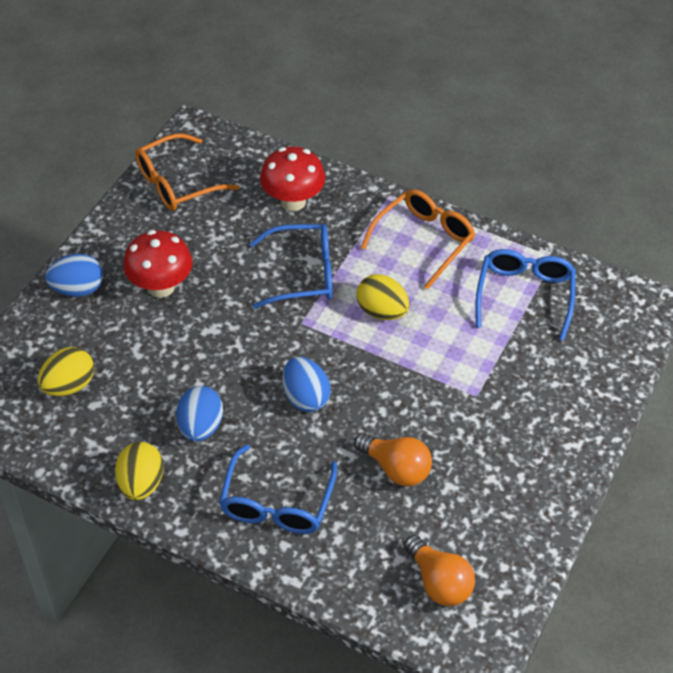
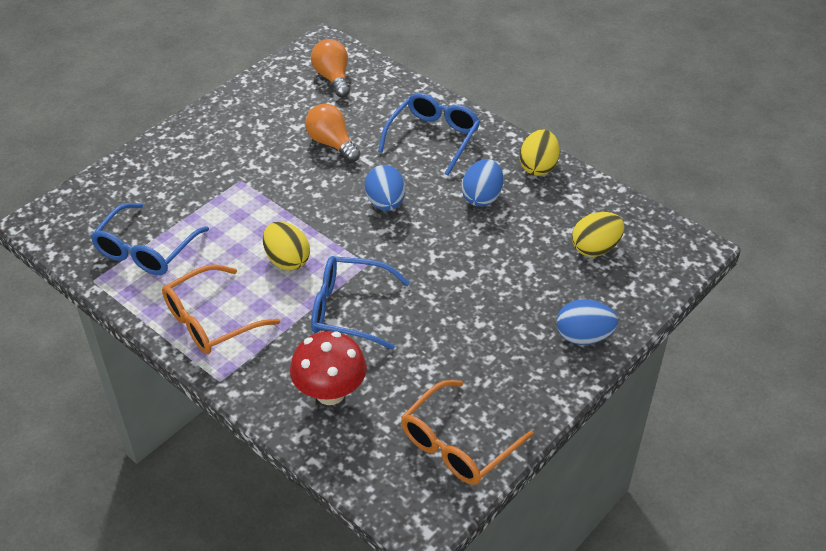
camera: 165 degrees left, 5 degrees down
red mushroom [123,230,193,298] -> none
orange glasses [135,133,239,211] -> orange glasses turned 150 degrees clockwise [401,380,534,485]

